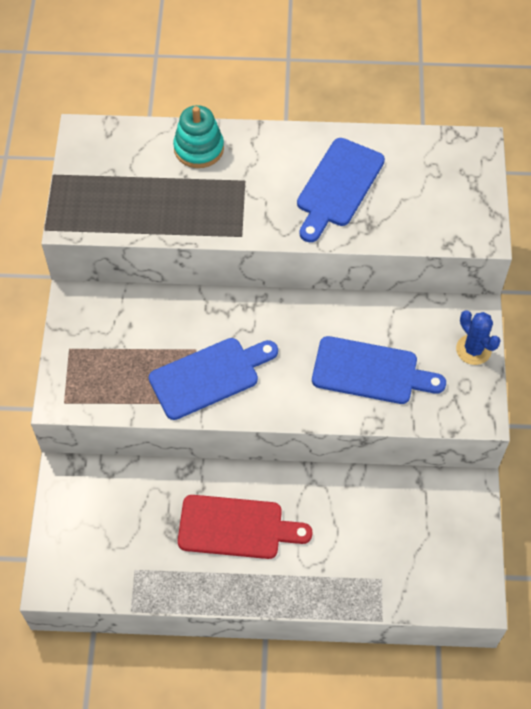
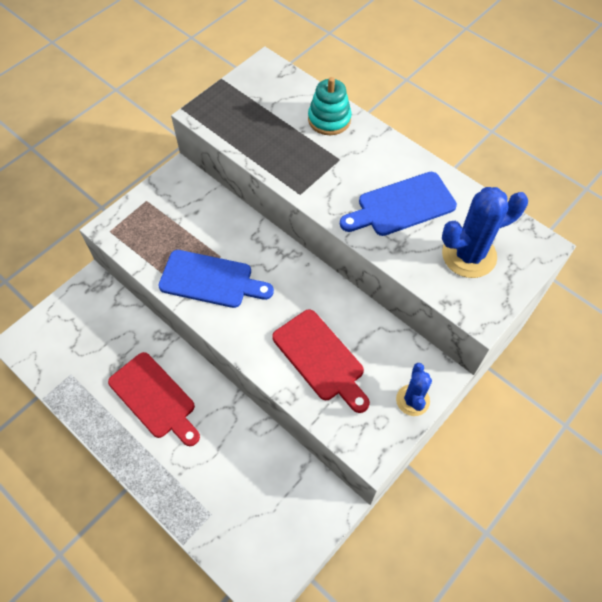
camera: 40 degrees right, 0 degrees up
blue cutting board [312,336,446,404] -> red cutting board [272,310,370,413]
none -> blue cactus [442,187,528,278]

